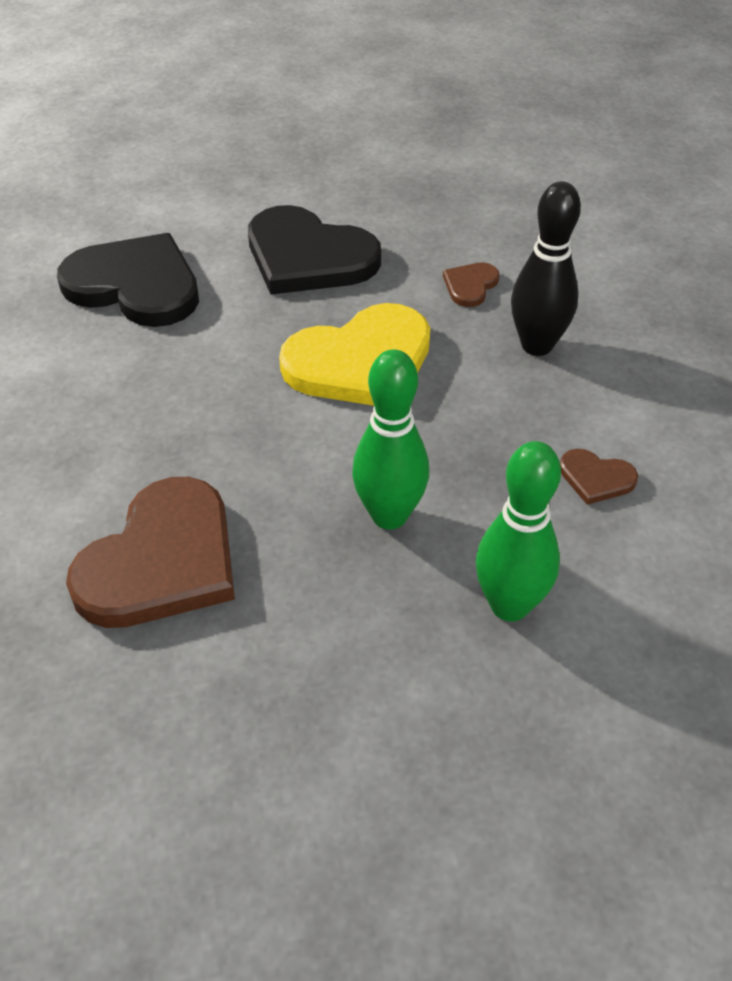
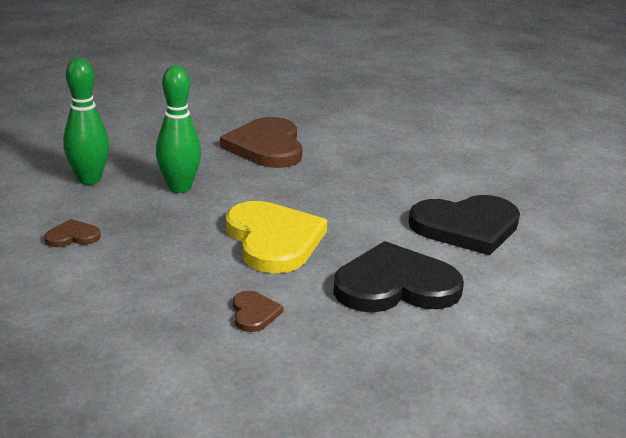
camera: 140 degrees right, 20 degrees down
yellow heart [279,303,430,406] -> yellow heart turned 135 degrees clockwise [226,201,327,273]
black bowling pin [511,181,581,356] -> none

